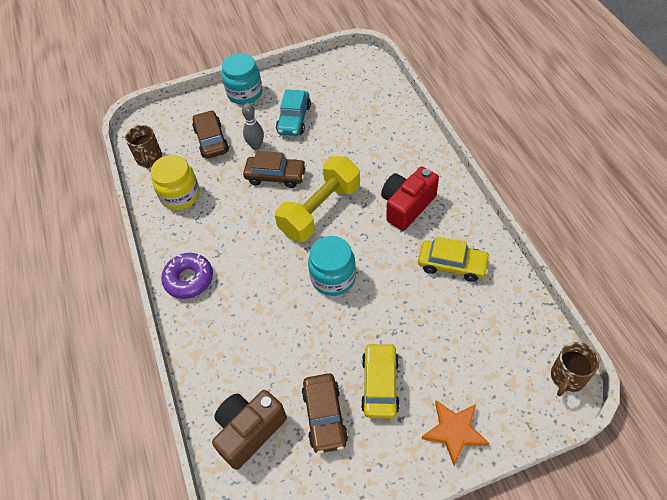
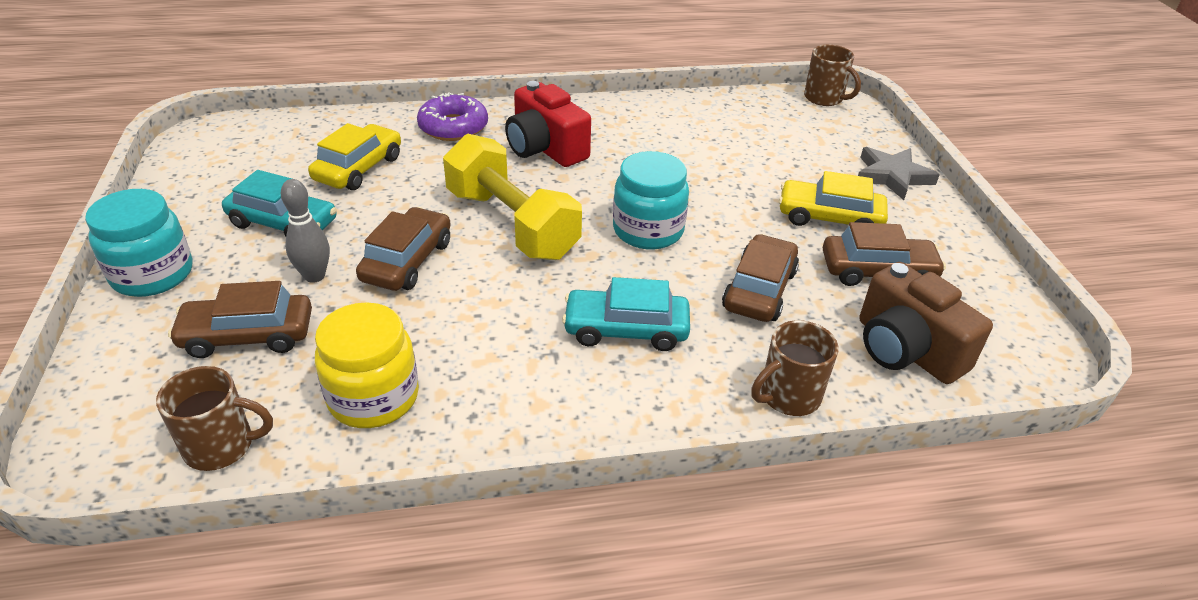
camera: 85 degrees left, 15 degrees down
purple donut [161,253,213,299] -> purple donut moved to [417,92,488,141]
yellow car [418,236,490,282] -> yellow car moved to [308,123,401,190]
orange star [422,400,489,466] -> grey star [858,147,940,200]
none -> turquoise car [562,277,690,351]
none -> brown car [722,234,799,322]
none -> brown mug [751,320,838,416]

